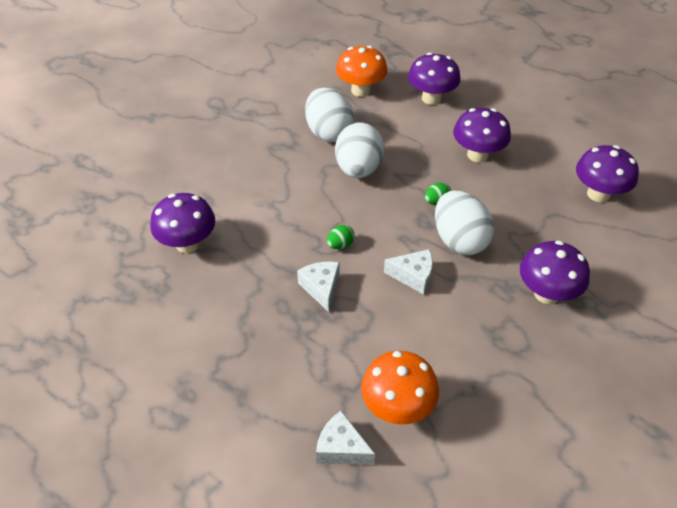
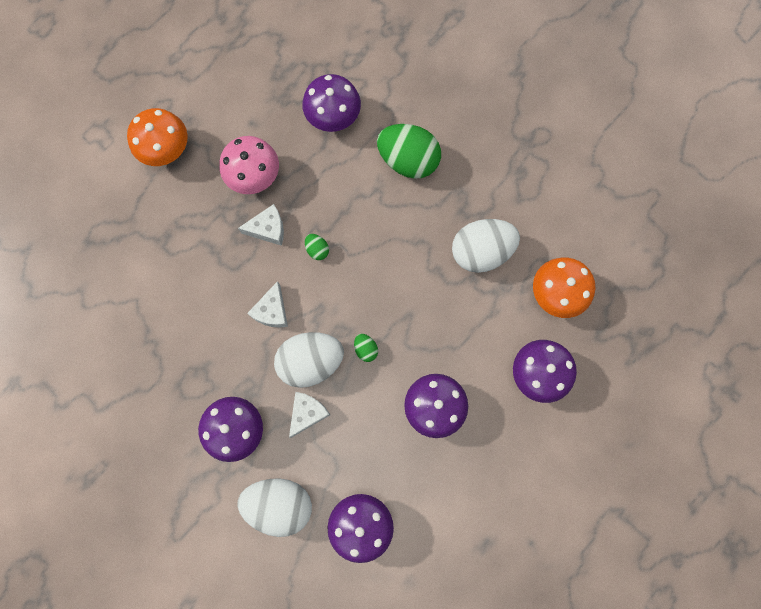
camera: 95 degrees right, 30 degrees up
white cheese [316,411,375,465] -> white cheese moved to [289,392,330,438]
white egg [335,122,384,178] -> white egg moved to [237,479,312,537]
orange mushroom [361,351,439,425] -> orange mushroom moved to [127,108,188,166]
none -> pink mushroom [219,136,279,194]
none -> green egg [377,124,441,179]

